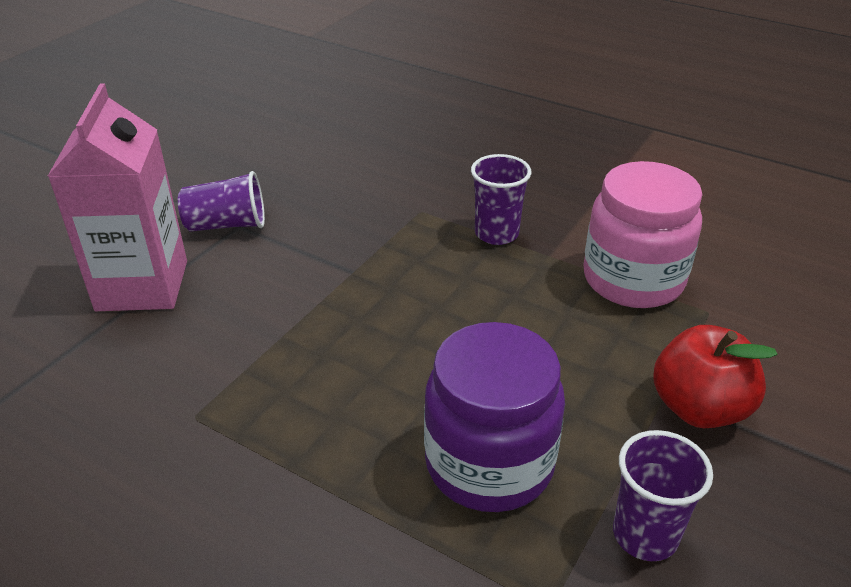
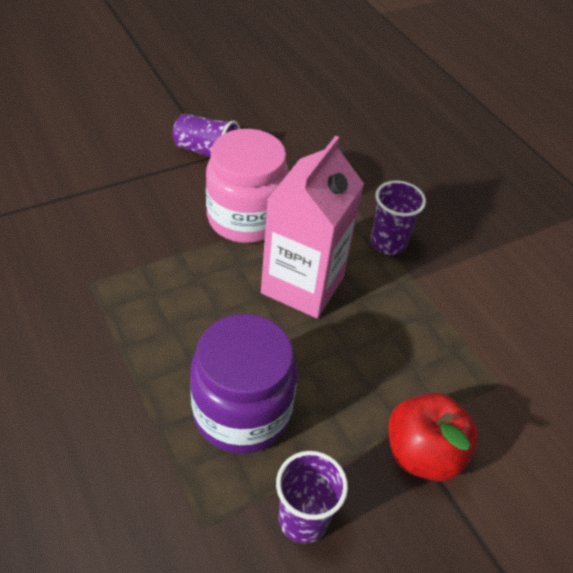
camera: 25 degrees right, 10 degrees up
pink carton [48,83,187,311] -> pink carton moved to [261,136,364,318]
pink jar [583,161,703,308] -> pink jar moved to [206,129,289,243]

